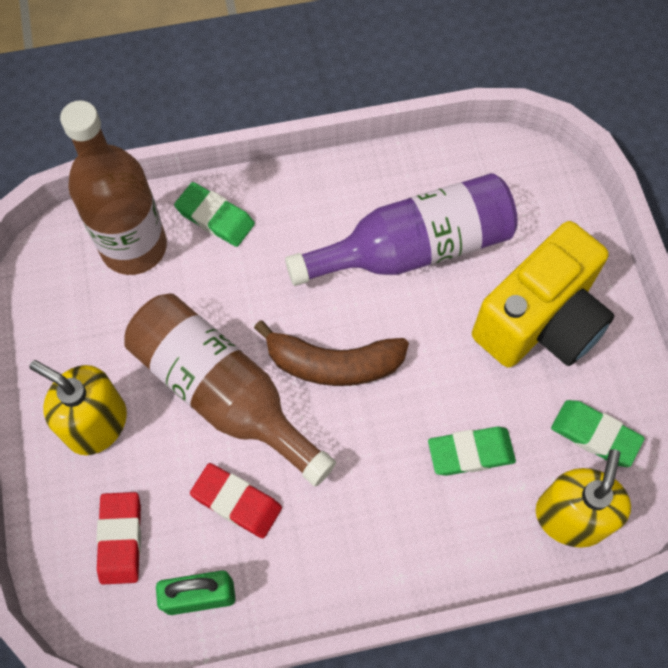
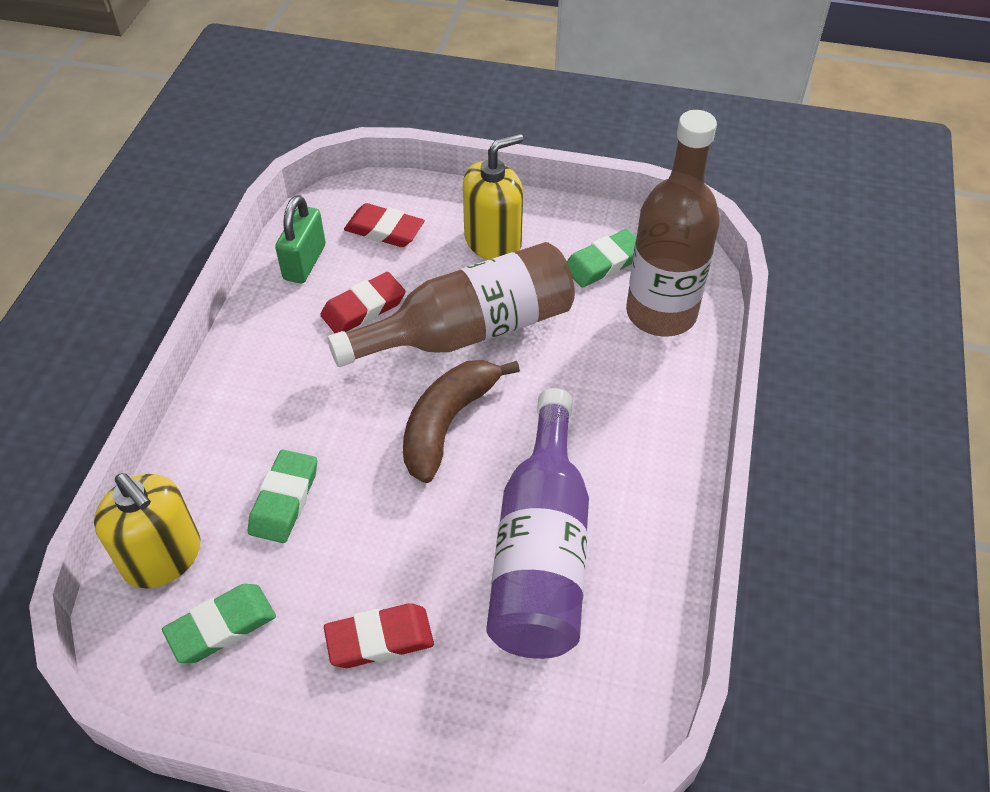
camera: 115 degrees right, 15 degrees down
green eraser [174,182,255,247] -> green eraser moved to [567,229,636,287]
yellow camera [472,221,614,368] -> red eraser [324,603,434,668]

